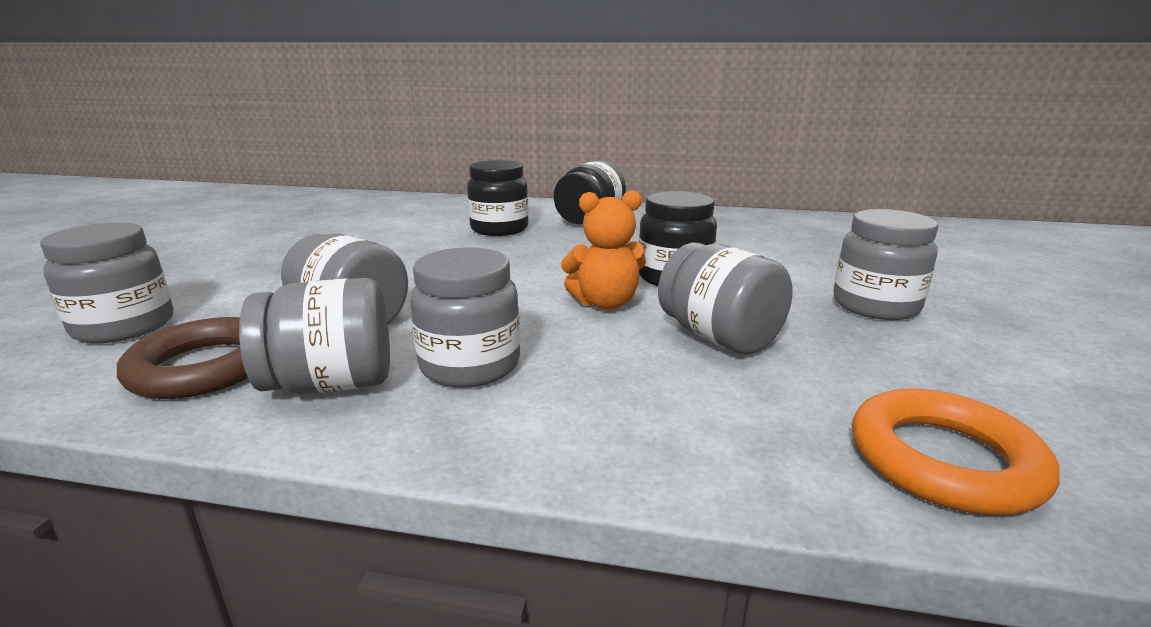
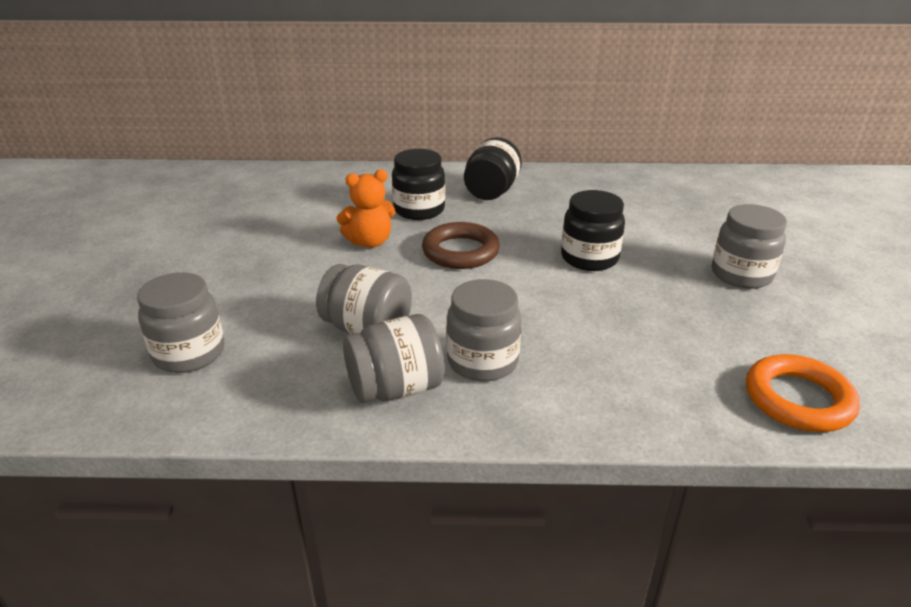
camera: 10 degrees left, 10 degrees up
brown ring [117,317,248,399] -> brown ring moved to [422,222,500,269]
orange teddy bear [561,190,646,310] -> orange teddy bear moved to [337,169,395,248]
grey jar [658,242,793,355] -> none

